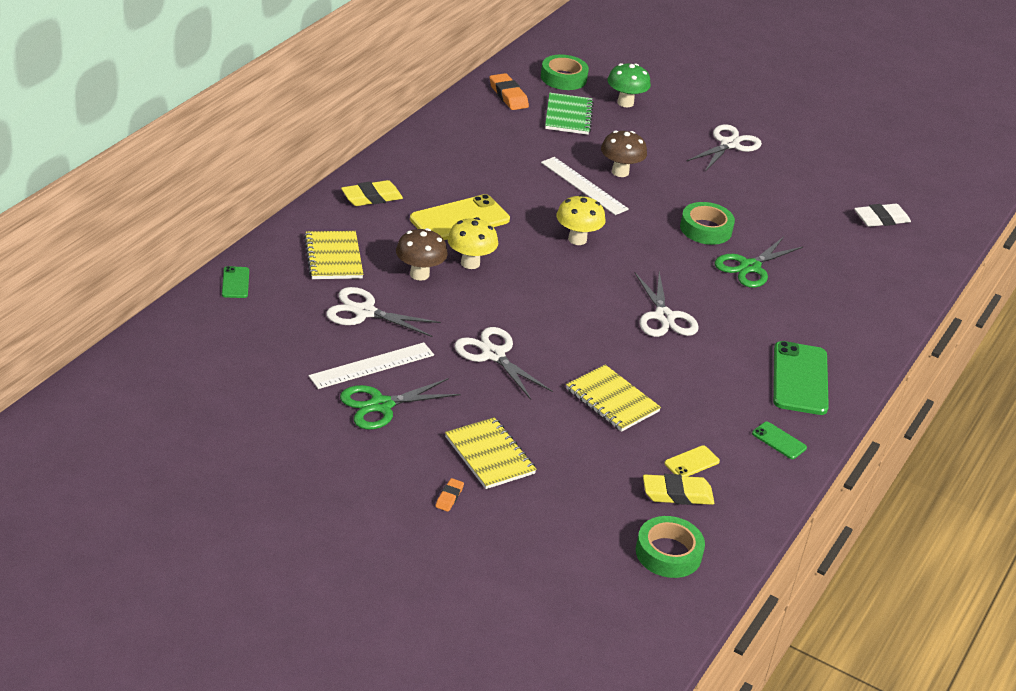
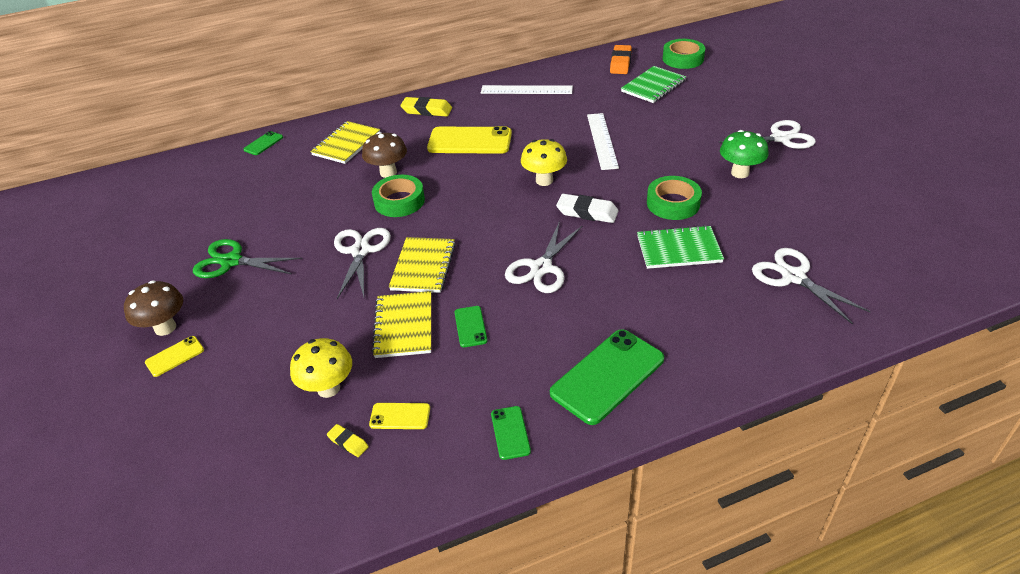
camera: 45 degrees right, 5 degrees up
white ruler [309,342,434,389] -> white ruler moved to [481,85,573,94]
white scissors [326,287,441,337] -> white scissors moved to [752,248,871,325]
orange eraser [435,478,464,512] -> yellow phone [145,336,204,377]
yellow notebook [445,417,537,489] -> yellow notebook moved to [389,237,456,293]
yellow mushroom [447,217,498,269] -> yellow mushroom moved to [290,338,352,398]
brown mushroom [601,130,647,177] -> brown mushroom moved to [124,280,183,336]
green mushroom [607,63,651,107] -> green mushroom moved to [720,130,769,178]
green tape [636,516,705,578] -> green tape moved to [372,175,425,217]
yellow eraser [643,474,714,505] -> yellow eraser [327,424,369,457], size x0.54
green scissors [715,237,803,288] -> green notebook [637,225,724,269]
white eraser [854,203,911,227] -> white eraser moved to [556,194,618,223]
none -> green phone [454,306,487,347]

